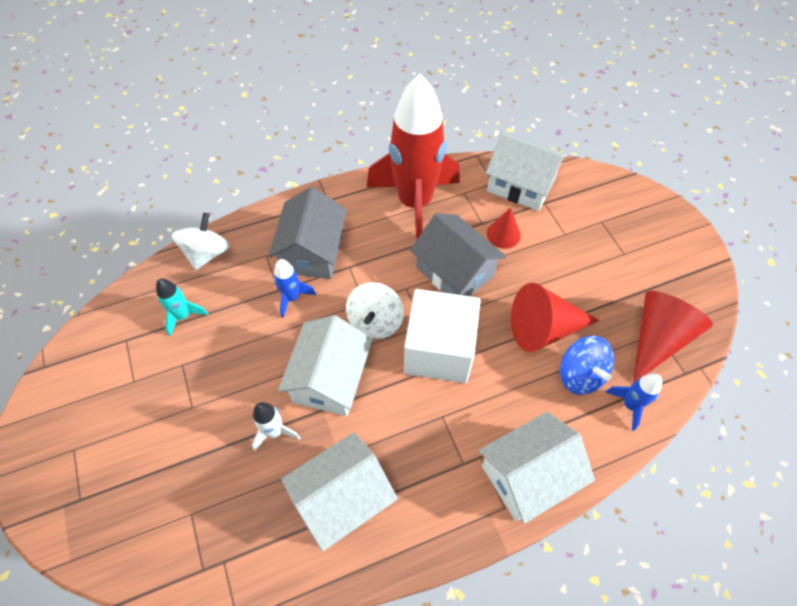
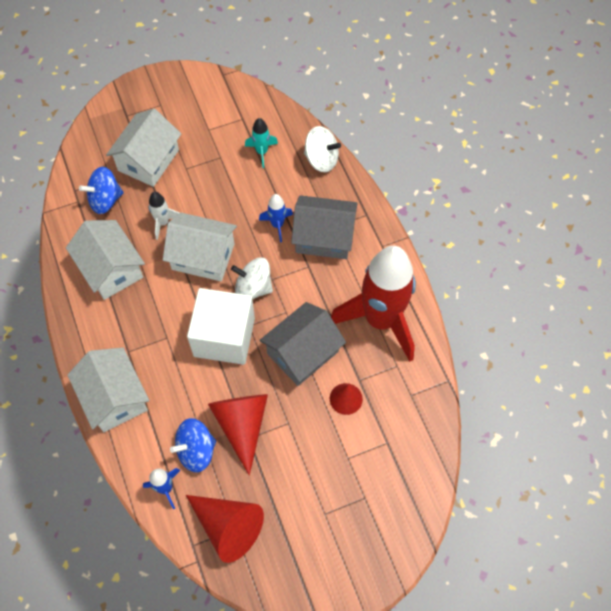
camera: 90 degrees right, 5 degrees up
white house [486,133,567,211] -> white house moved to [106,109,181,187]
none -> blue spinning top [79,167,123,214]

